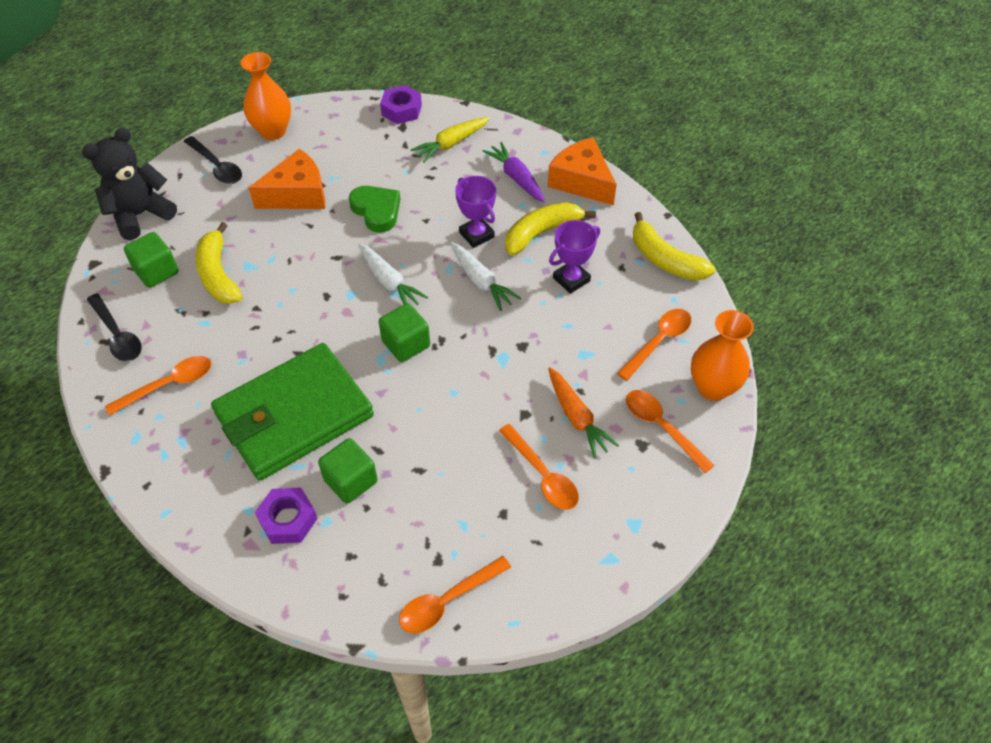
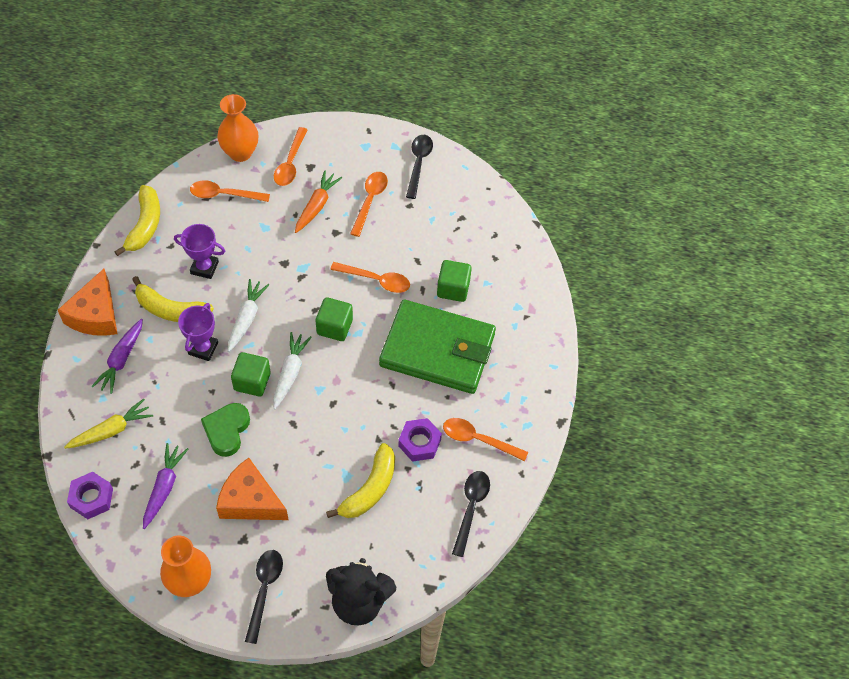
camera: 130 degrees left, 5 degrees up
green cube [124,232,178,288] -> green cube moved to [231,352,271,396]
purple nut [255,487,318,544] -> purple nut moved to [398,418,442,462]
orange spoon [399,556,511,633] -> orange spoon moved to [330,262,410,293]
yellow carrot [410,117,490,163] -> yellow carrot turned 45 degrees counterclockwise [64,399,153,449]
none -> purple carrot [143,443,188,529]
none -> black spoon [406,135,433,199]

